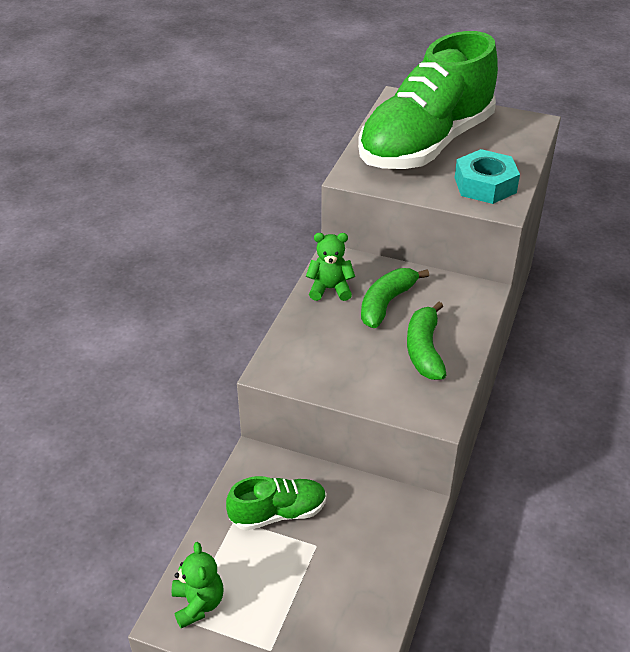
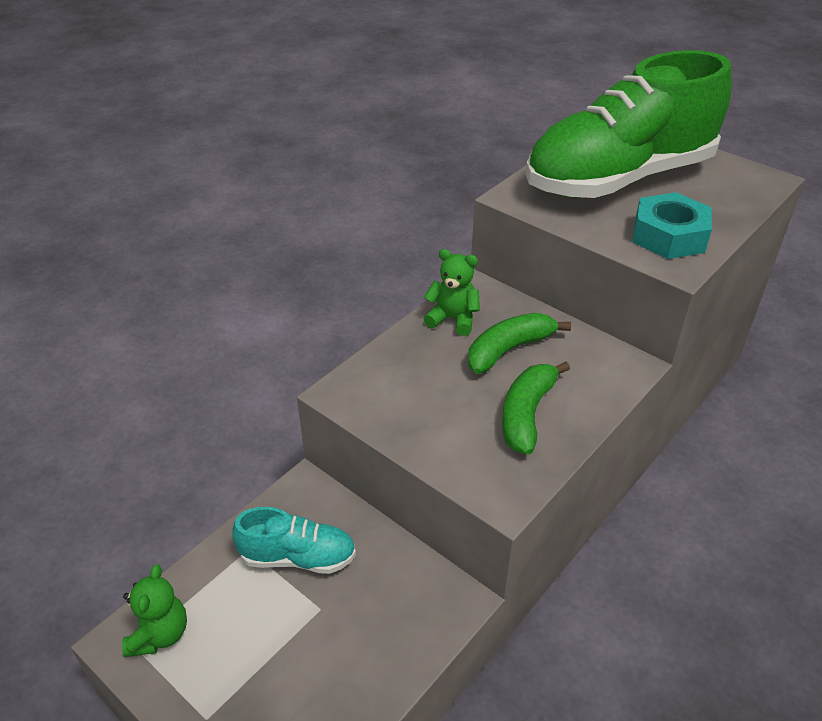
camera: 20 degrees right, 0 degrees up
green shoe [226,476,327,531] -> turquoise shoe [232,507,356,574]

